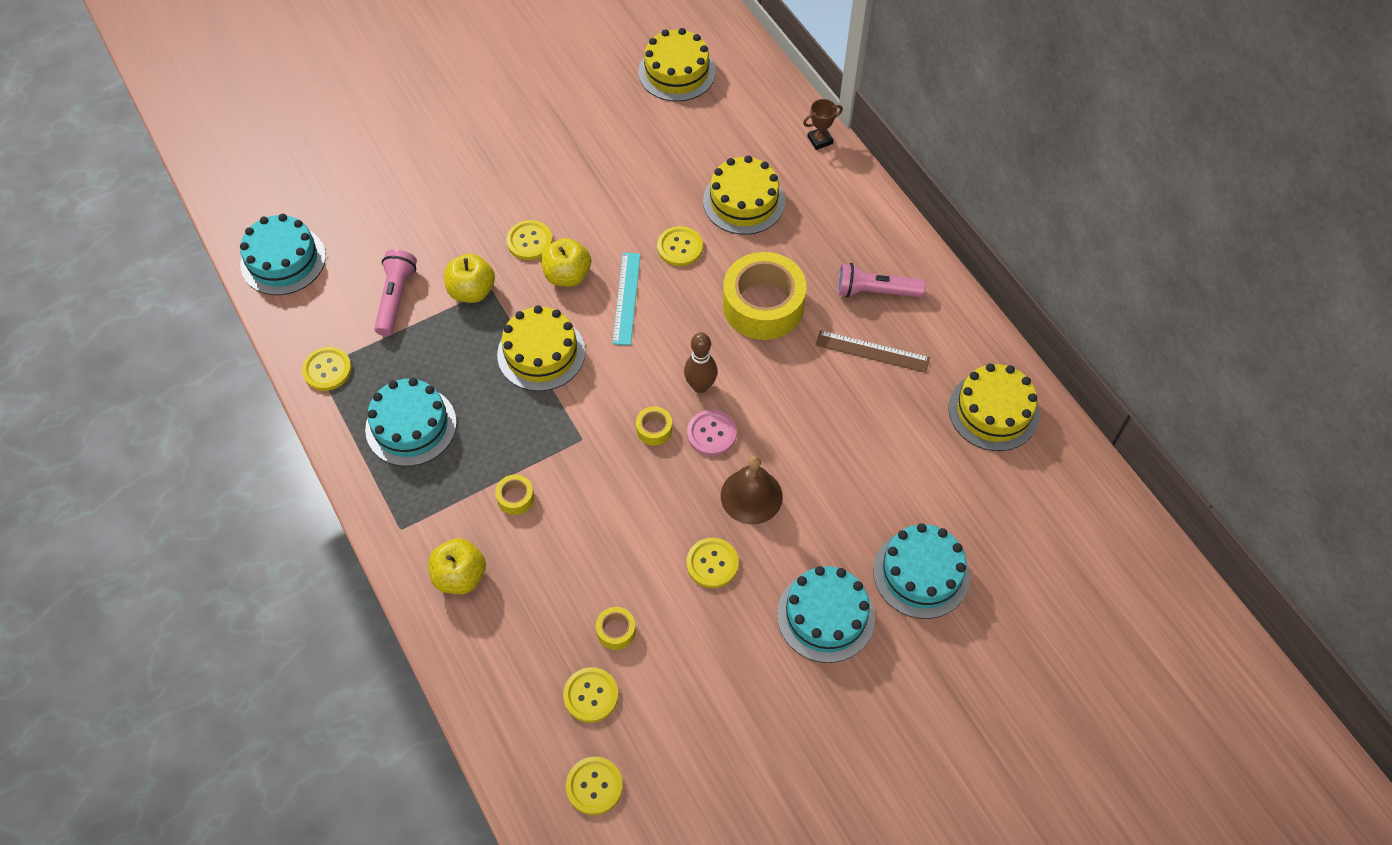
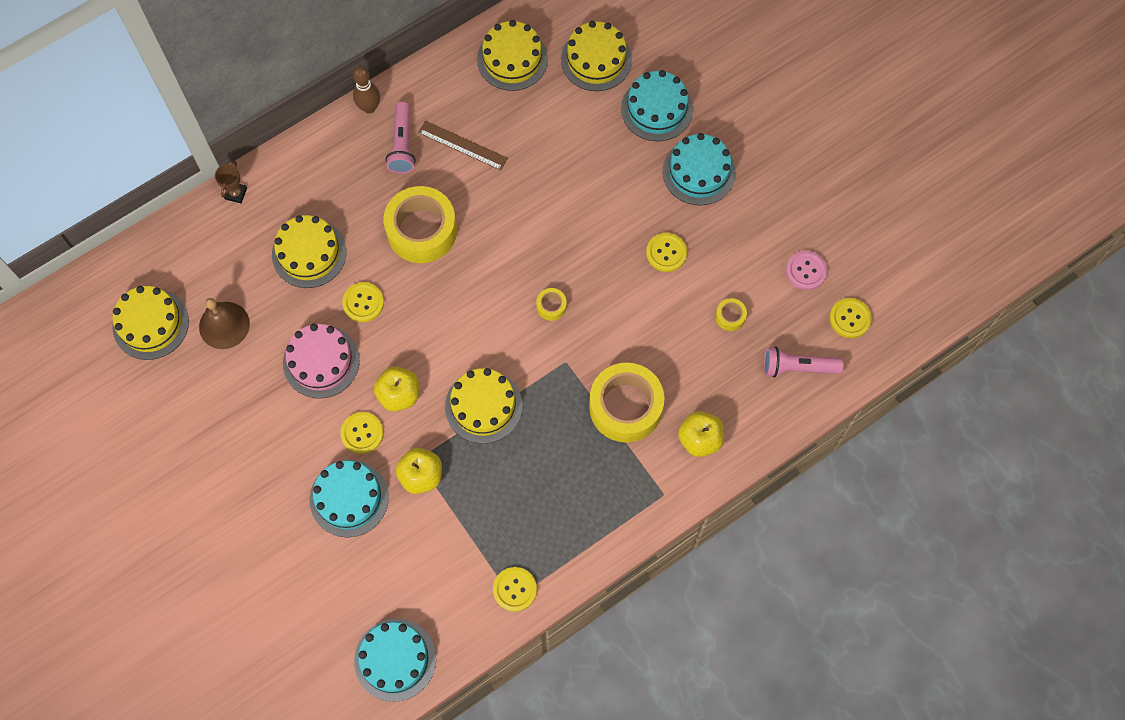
camera: 95 degrees left, 10 degrees up
turquoise cake [365,378,457,466] -> turquoise cake moved to [310,460,389,537]
pink flashlight [374,249,417,336] -> pink flashlight moved to [764,346,844,378]
yellow tape [495,475,534,515] -> yellow tape [589,363,664,443], size x2.38
yellow button [563,667,619,723] -> none
turquoise ruler [612,253,641,345] -> none
brown bowling pin [684,333,718,393] -> brown bowling pin moved to [353,66,380,114]
pink button [687,410,737,456] -> pink button moved to [786,251,827,290]
brown bell [721,455,783,524] -> brown bell moved to [199,298,250,349]
brown trophy [803,99,843,150] -> brown trophy turned 45 degrees clockwise [215,161,247,203]
brown ruler [816,330,930,373] -> brown ruler turned 75 degrees counterclockwise [418,121,508,170]
none -> pink cake [283,324,360,399]
none -> yellow cake [561,21,632,91]

